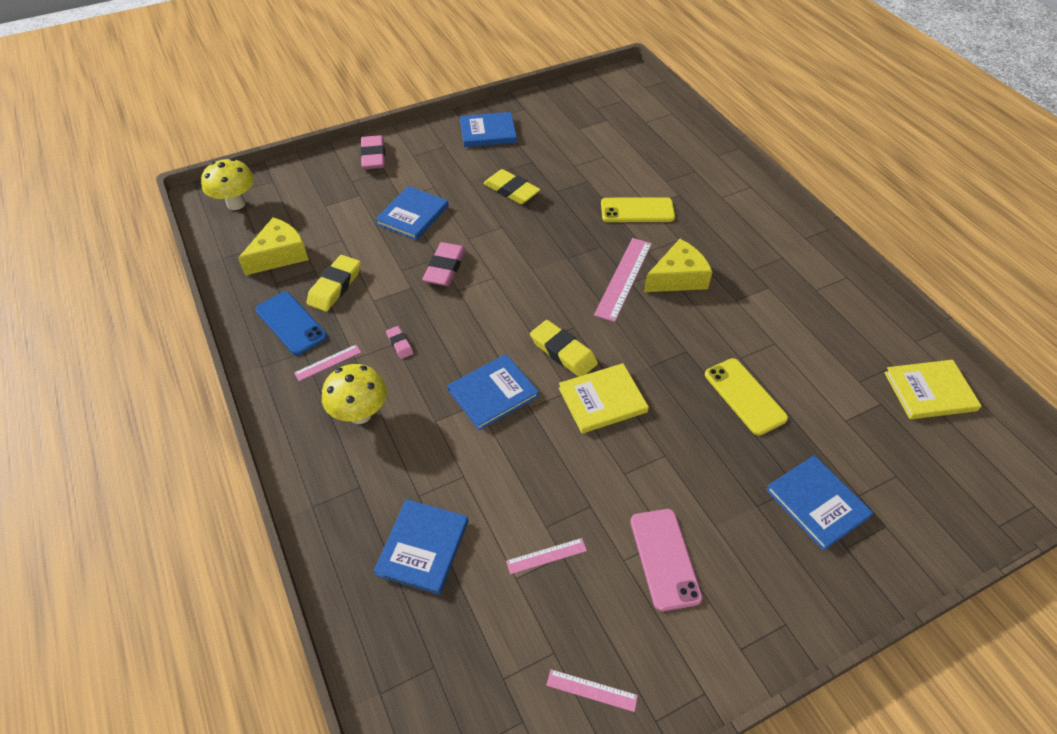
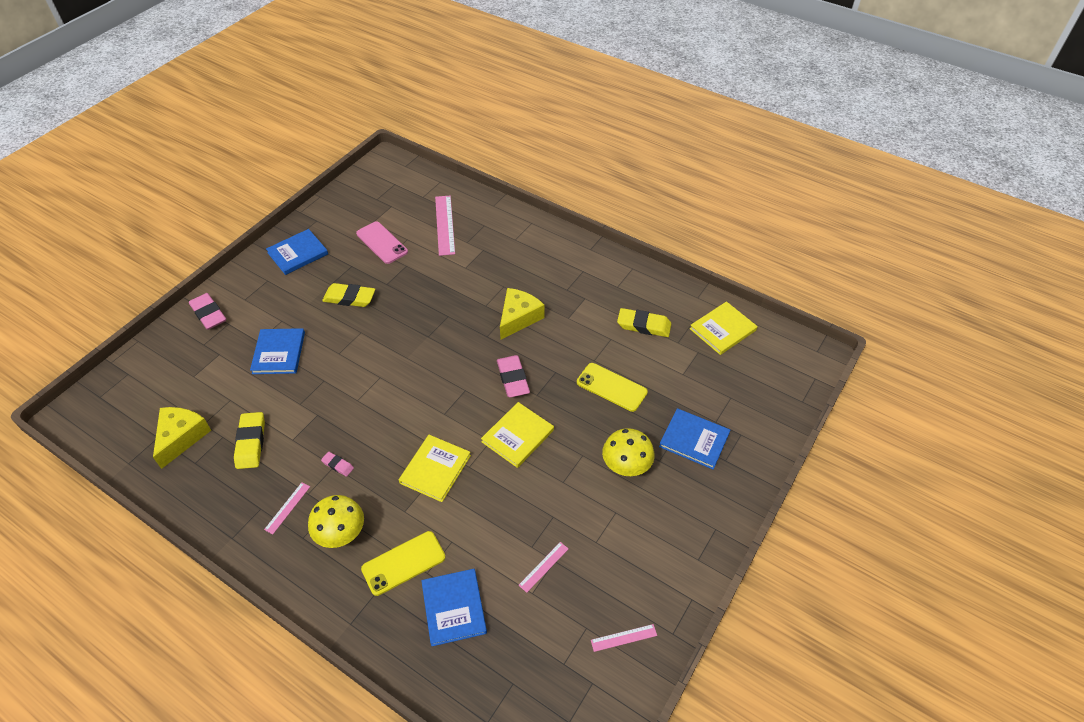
camera: 30 degrees left, 0 degrees up
yellow mushroom [201,158,254,210] -> yellow mushroom moved to [602,428,655,476]
blue phone [255,292,327,355] -> none
pink eraser [422,242,466,286] -> pink eraser moved to [497,355,530,397]
blue book [447,354,539,430] -> yellow book [399,435,471,502]
yellow eraser [530,320,598,377] -> yellow eraser moved to [617,308,671,337]
pink ruler [594,238,652,322] -> pink ruler moved to [435,196,455,256]
yellow phone [601,197,675,222] -> yellow phone moved to [361,531,445,596]
pink phone [630,509,702,611] -> pink phone moved to [356,221,408,264]

